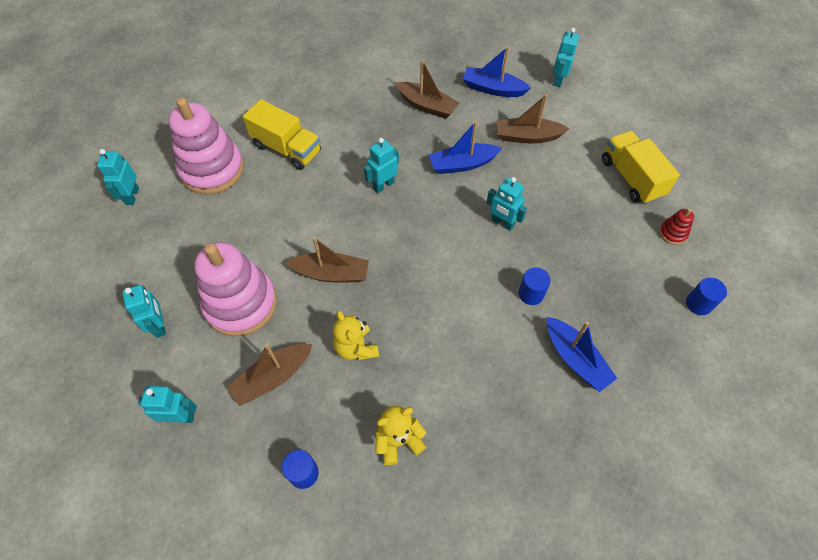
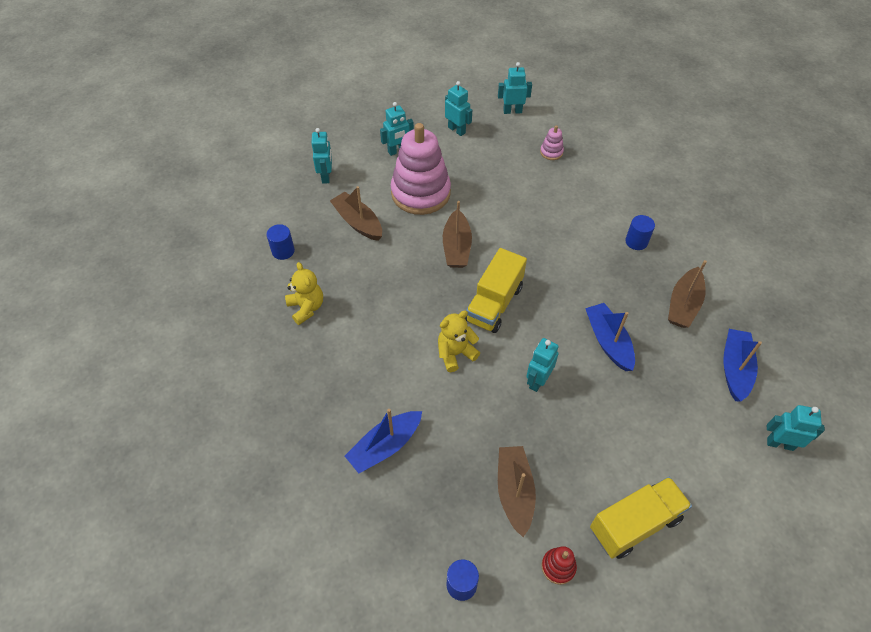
camera: 85 degrees right, 5 degrees down
pink stacking toy [169,98,244,195] -> pink stacking toy [540,125,564,160], size x0.41
yellow truck [243,99,321,170] -> yellow truck moved to [465,248,527,333]
yellow teddy bear [333,311,379,360] -> yellow teddy bear moved to [438,311,480,372]
turquoise robot [364,138,399,193] -> turquoise robot moved to [445,81,472,136]
brown boat [497,94,569,144] -> brown boat moved to [498,446,536,537]
blue cylinder [518,267,551,305] -> blue cylinder moved to [625,215,655,250]

